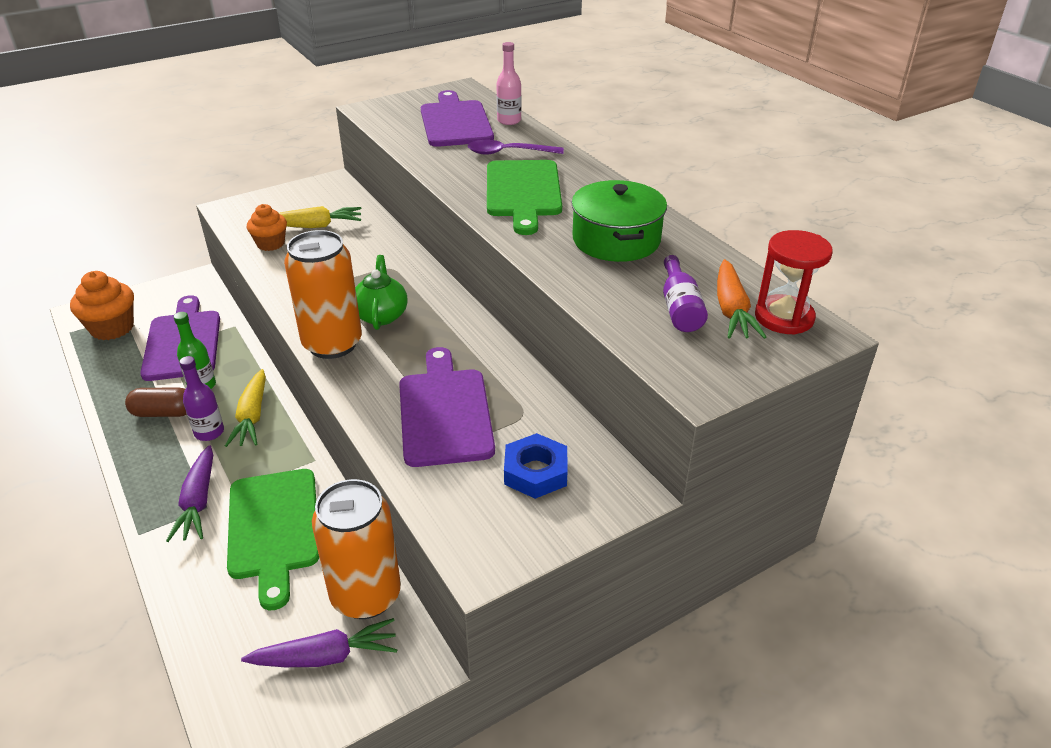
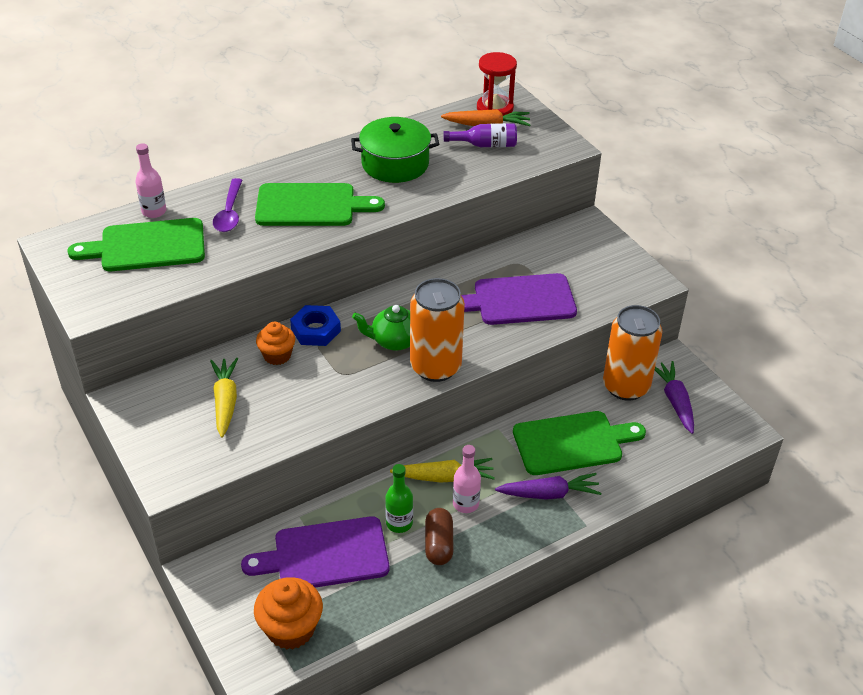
camera: 90 degrees left, 5 degrees up
purple bottle [179,356,224,441] -> pink bottle [453,445,481,513]
orange cupcake [247,204,287,251] -> orange cupcake moved to [256,322,295,365]
purple cutting board [421,90,494,147] -> green cutting board [67,218,205,271]
blue nut [504,433,568,499] -> blue nut moved to [290,305,341,346]

